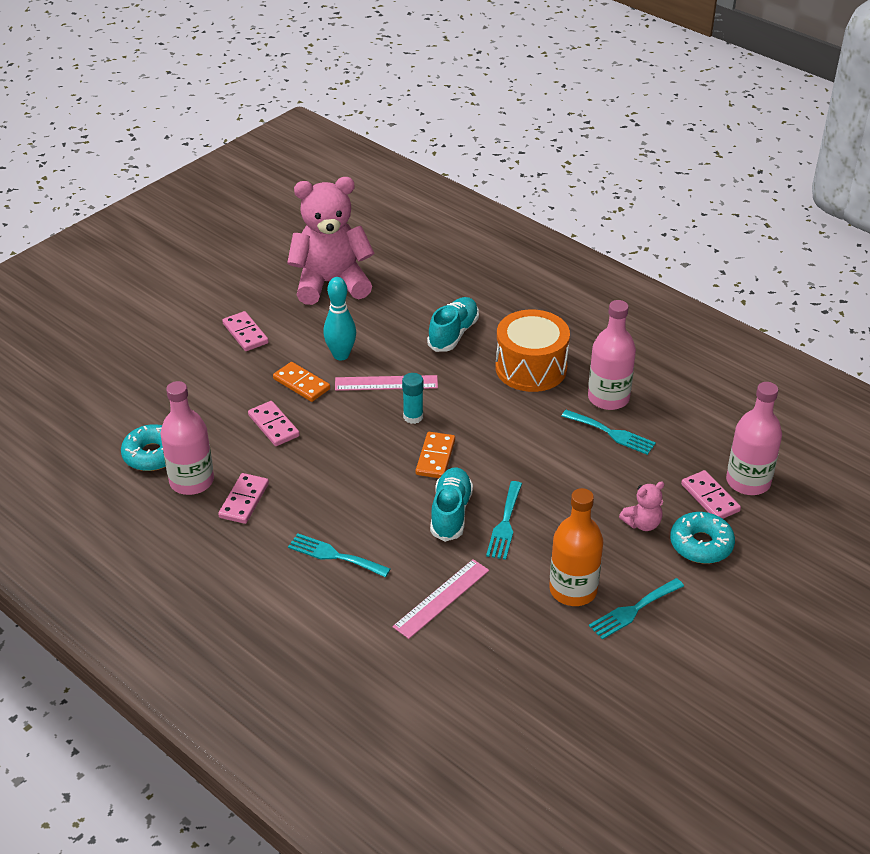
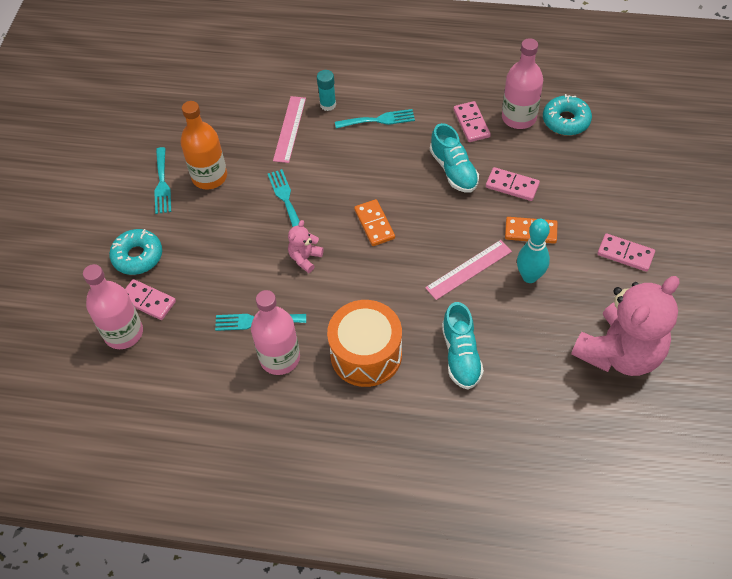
camera: 150 degrees right, 15 degrees up
turquoise glue stick [402,373,423,424] -> turquoise glue stick moved to [317,70,336,111]
turquoise shoe [430,467,473,542] -> turquoise shoe moved to [430,123,479,193]
turquoise fork [589,578,684,640] -> turquoise fork turned 150 degrees clockwise [154,147,171,214]
pink teddy bear [619,481,664,531] -> pink teddy bear moved to [288,220,324,273]

